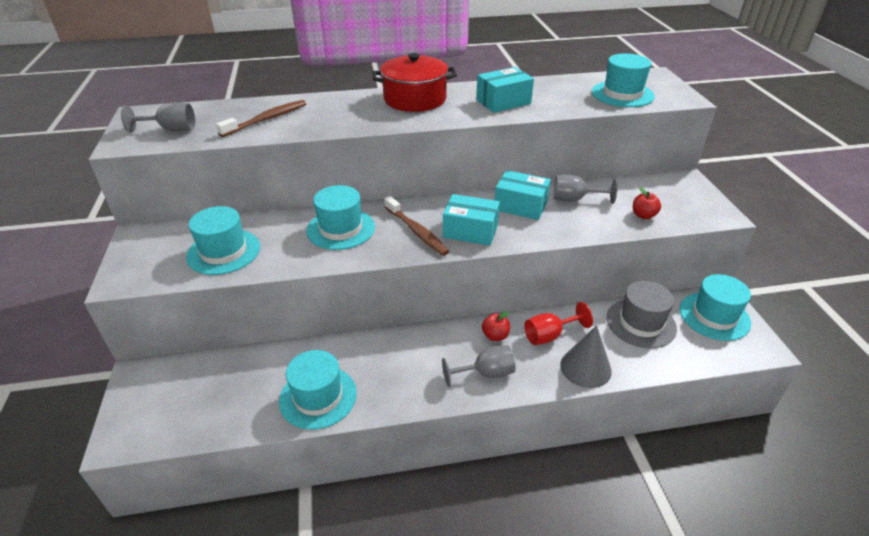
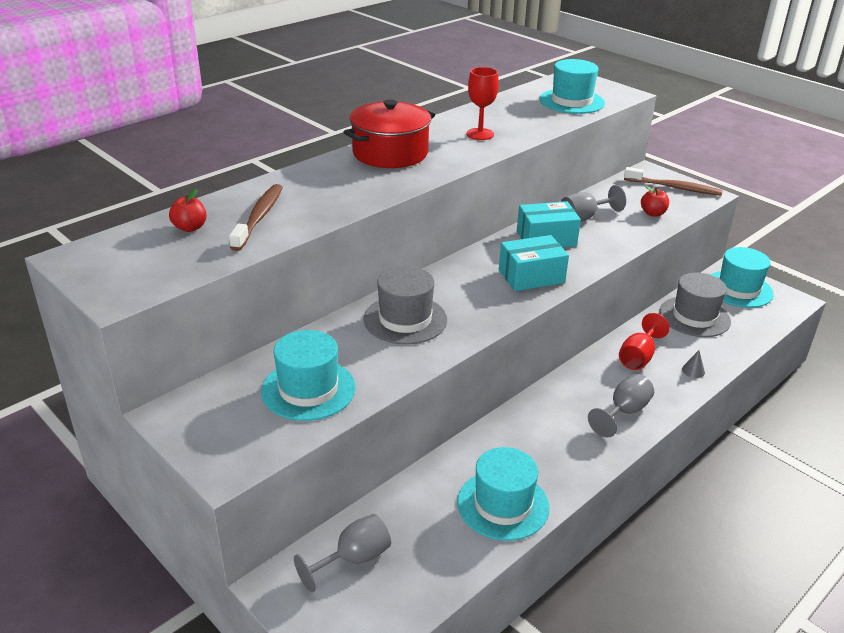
camera: 35 degrees left, 5 degrees down
grey goblet [121,102,195,133] -> grey goblet moved to [294,514,391,592]
turquoise hat [306,185,375,250] -> grey hat [363,266,447,344]
brown toothbrush [384,196,449,256] -> brown toothbrush moved to [624,167,723,196]
turquoise box [476,67,534,113] -> red goblet [466,67,499,140]
red apple [482,311,510,341] -> red apple moved to [169,189,206,232]
grey cone [560,325,612,388] -> grey cone [682,350,705,378], size x0.43

